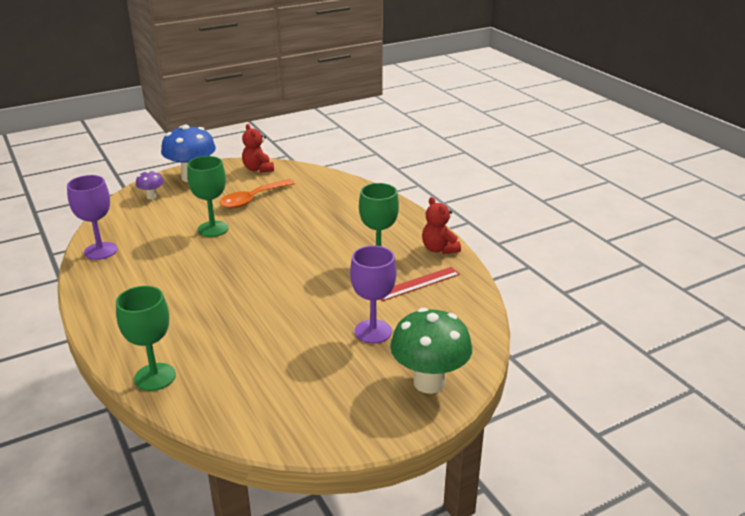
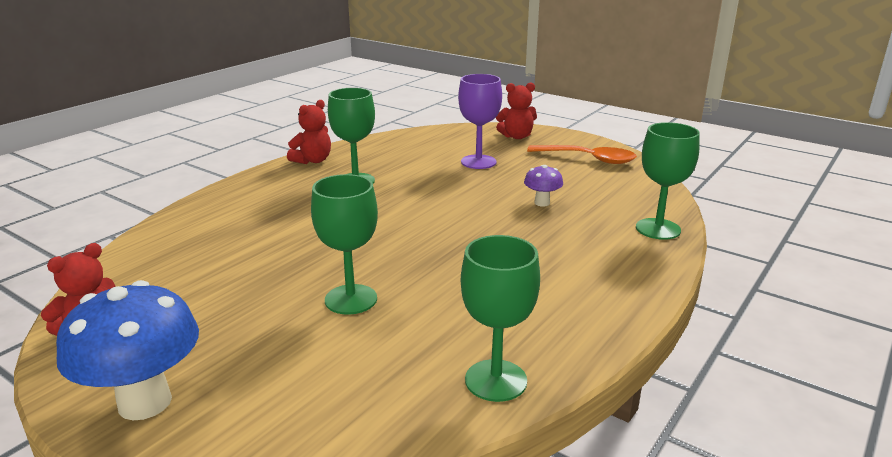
camera: 115 degrees left, 5 degrees down
purple goblet [67,175,117,260] -> green goblet [461,235,540,402]
purple mushroom [136,171,164,200] -> purple mushroom moved to [524,165,563,207]
orange spoon [219,179,295,209] -> orange spoon moved to [527,145,637,164]
red ruler [381,267,460,301] -> none
green mushroom [390,308,472,394] -> red teddy bear [496,82,537,139]

